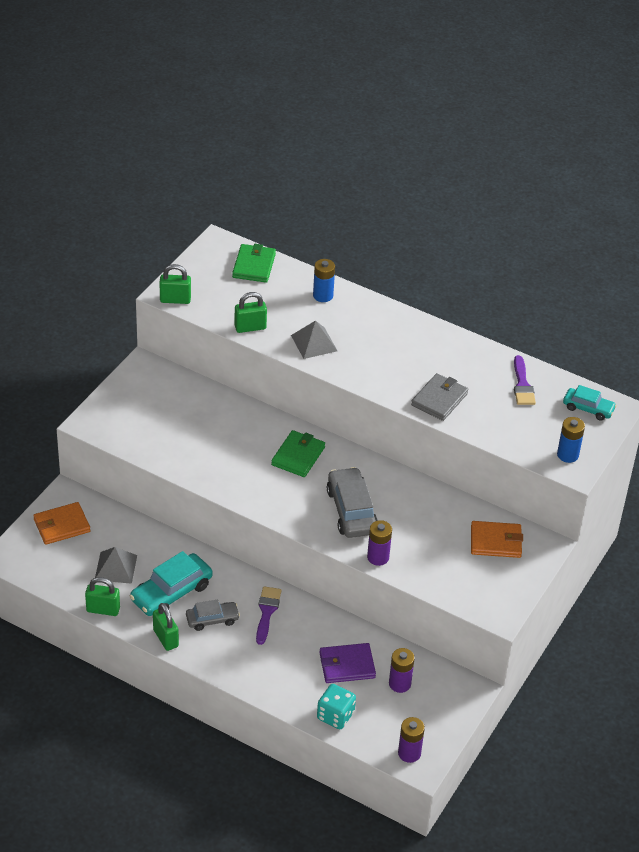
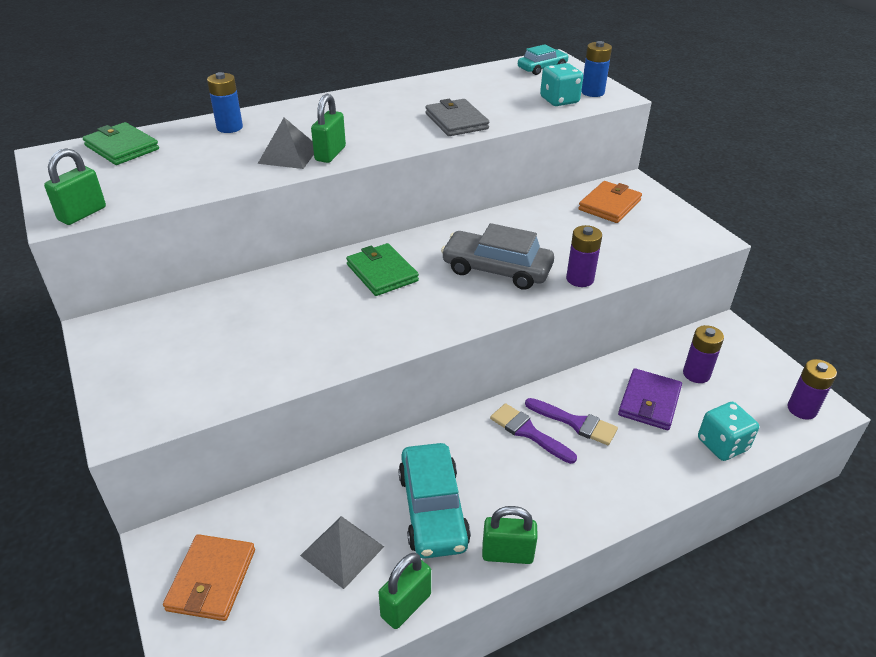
camera: 55 degrees left, 5 degrees down
grey car [186,600,240,631] -> none
green padlock [234,292,267,333] -> green padlock moved to [311,94,346,163]
purple brush [514,355,536,405] -> purple brush moved to [525,398,618,445]
none -> turquoise dice [540,63,583,106]

